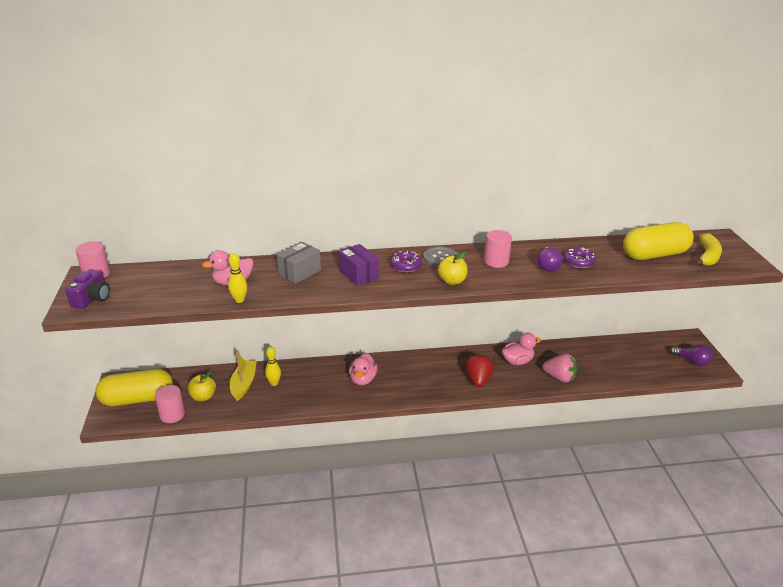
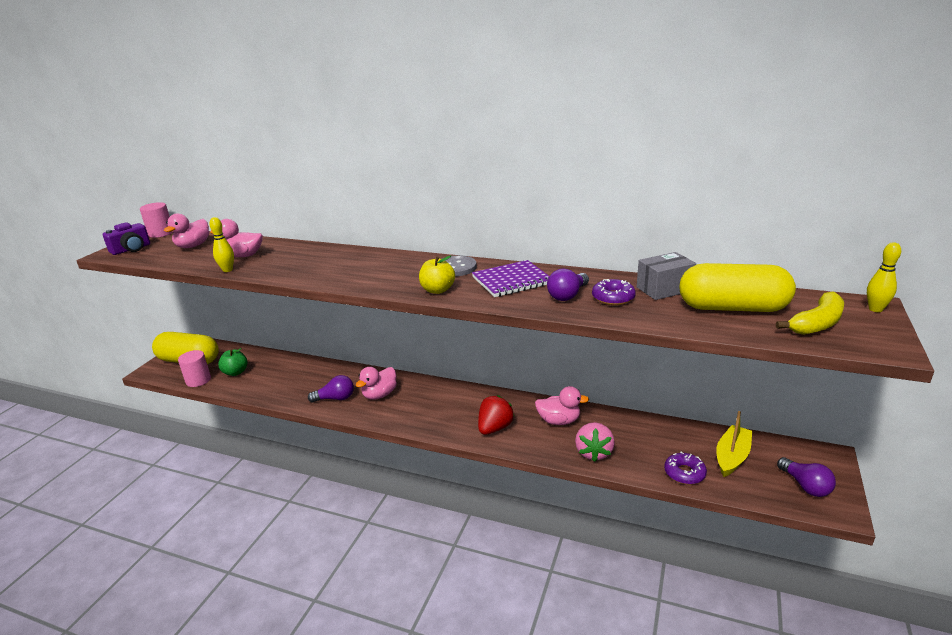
camera: 30 degrees right, 5 degrees down
yellow apple [188,372,216,401] -> green apple [218,348,248,376]
yellow boat [230,351,257,401] -> yellow boat moved to [716,411,752,477]
yellow bowling pin [265,346,281,386] -> yellow bowling pin moved to [867,242,901,312]
grey box [277,242,321,284] -> grey box moved to [637,252,696,300]
purple box [339,244,379,286] -> none
purple donut [390,251,422,273] -> purple donut moved to [664,452,707,484]
pink cylinder [484,230,512,268] -> purple notebook [472,260,549,297]
pink strawberry [542,353,577,383] -> pink strawberry turned 45 degrees clockwise [575,422,615,462]
none -> pink duck [164,213,209,248]
none -> purple light bulb [308,375,354,403]

